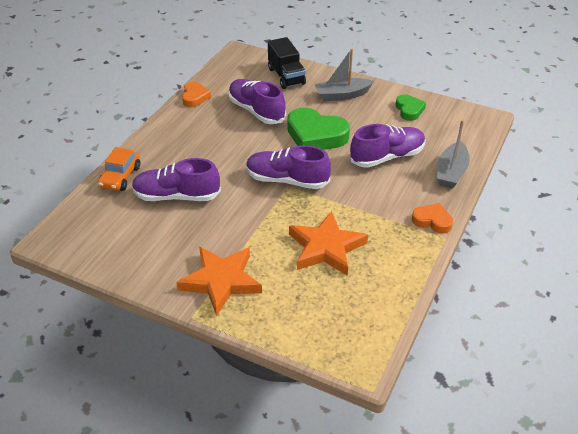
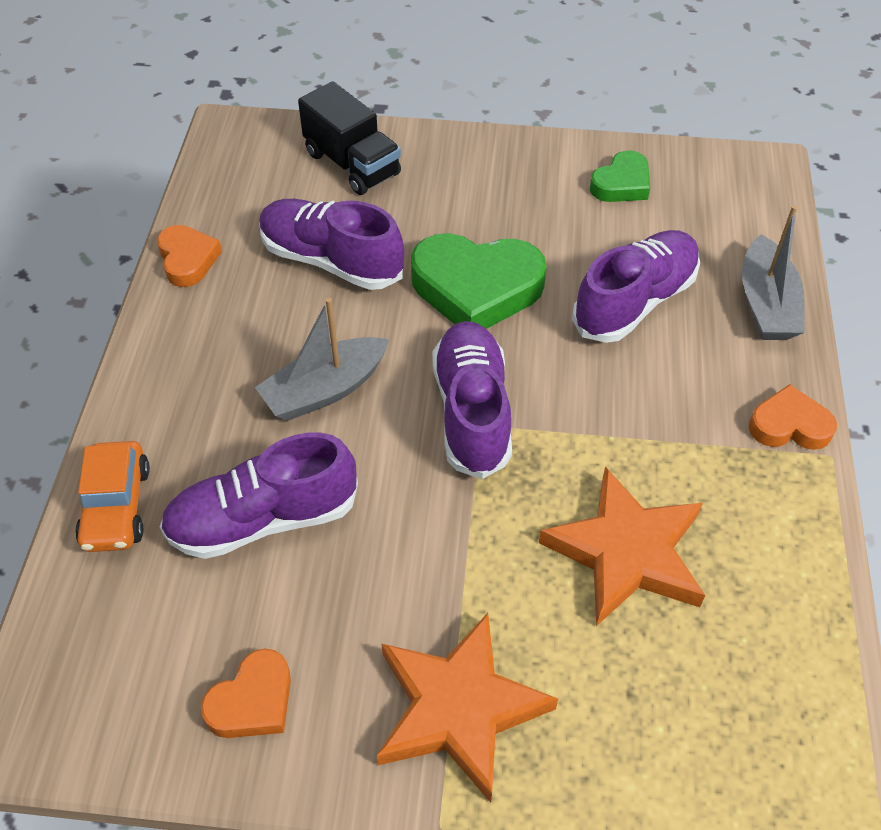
camera: 20 degrees left, 10 degrees up
purple shoe [246,145,331,189] -> purple shoe turned 90 degrees clockwise [432,321,512,479]
grey boat [314,49,374,101] -> grey boat moved to [255,298,389,421]
green heart [396,94,426,121] -> green heart turned 75 degrees clockwise [590,150,650,202]
none -> orange heart [201,649,291,738]

